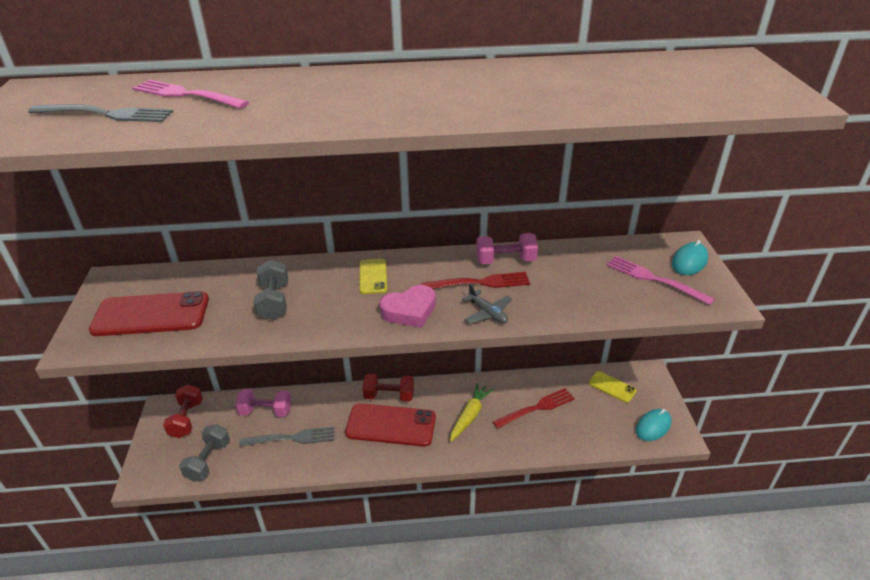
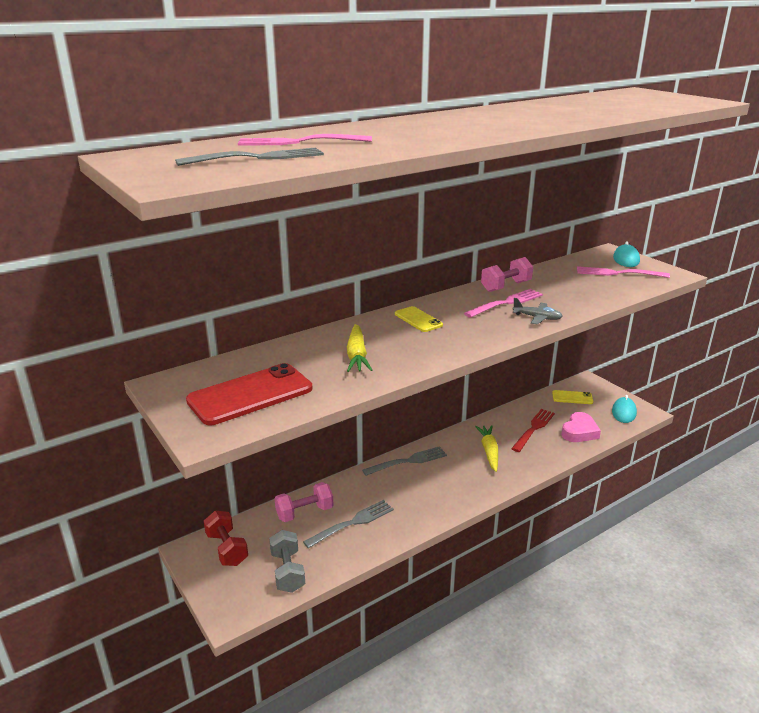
camera: 30 degrees left, 10 degrees down
grey dumbbell [253,260,288,320] -> yellow carrot [347,324,372,372]
red phone [345,403,436,447] -> none
red dumbbell [363,374,414,402] -> grey fork [362,446,447,476]
pink heart [379,285,436,328] -> pink heart moved to [561,412,601,442]
red fork [421,272,530,289] -> pink fork [464,289,543,318]

